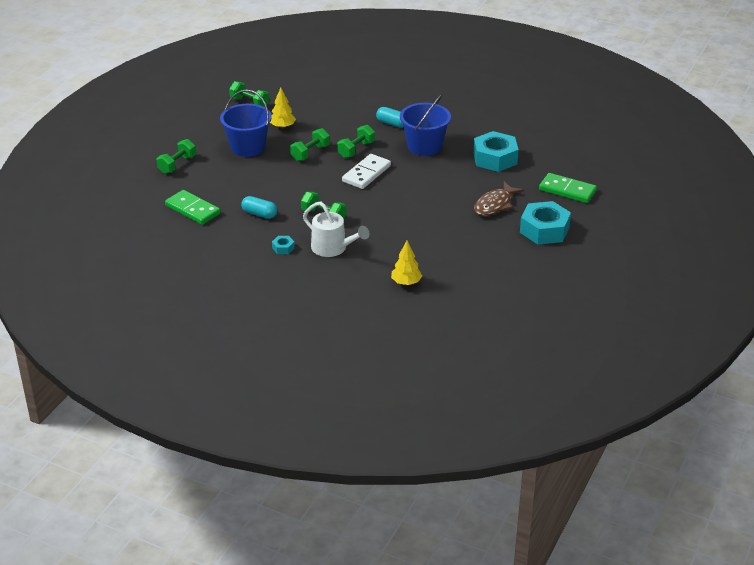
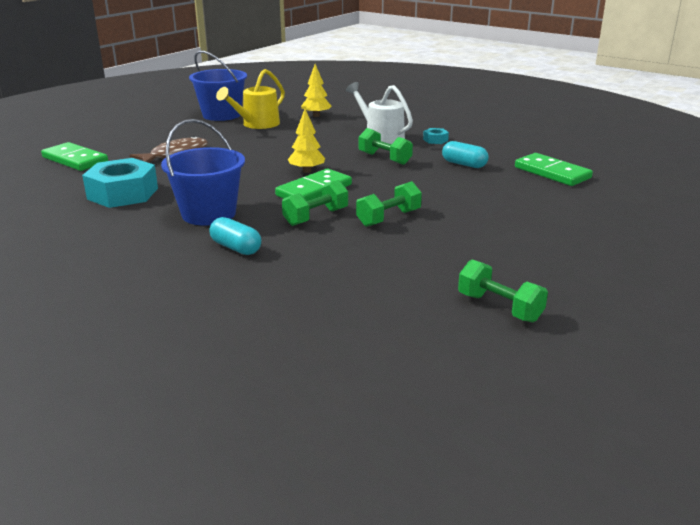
camera: 170 degrees left, 10 degrees down
green dumbbell [156,139,196,174] -> none
blue bucket [220,90,272,157] -> blue bucket moved to [189,51,247,121]
yellow tree [270,88,296,129] -> yellow tree moved to [288,109,326,173]
white domino [342,154,391,189] -> green domino [275,169,352,201]
turquoise nut [520,201,571,244] -> none
none -> yellow watering can [216,69,285,129]

